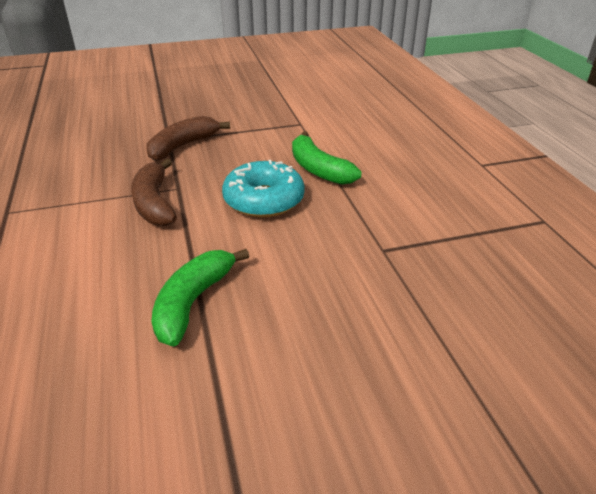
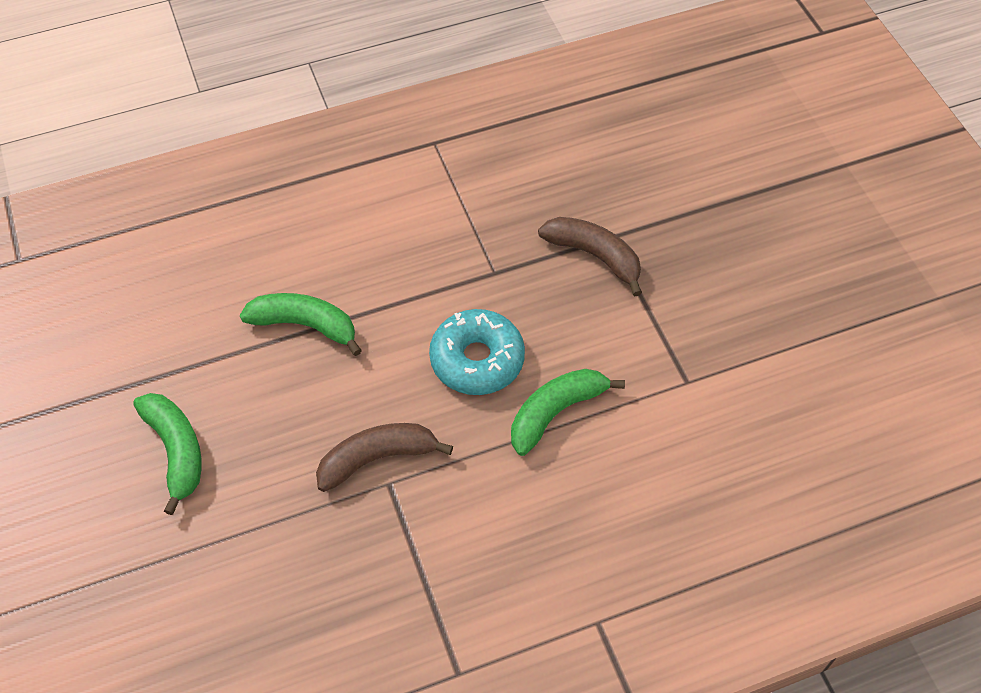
camera: 85 degrees right, 20 degrees up
brown banana [131,159,177,226] -> brown banana moved to [316,423,453,492]
none -> green banana [133,393,201,515]

